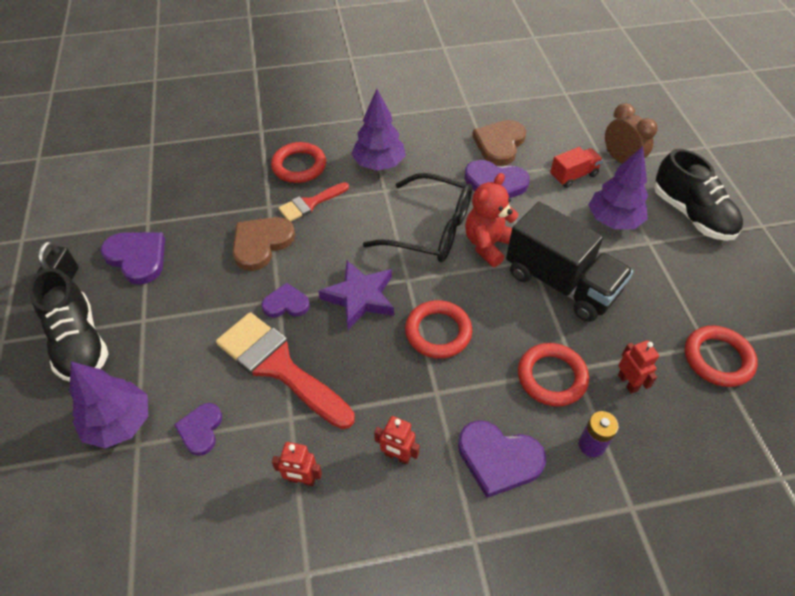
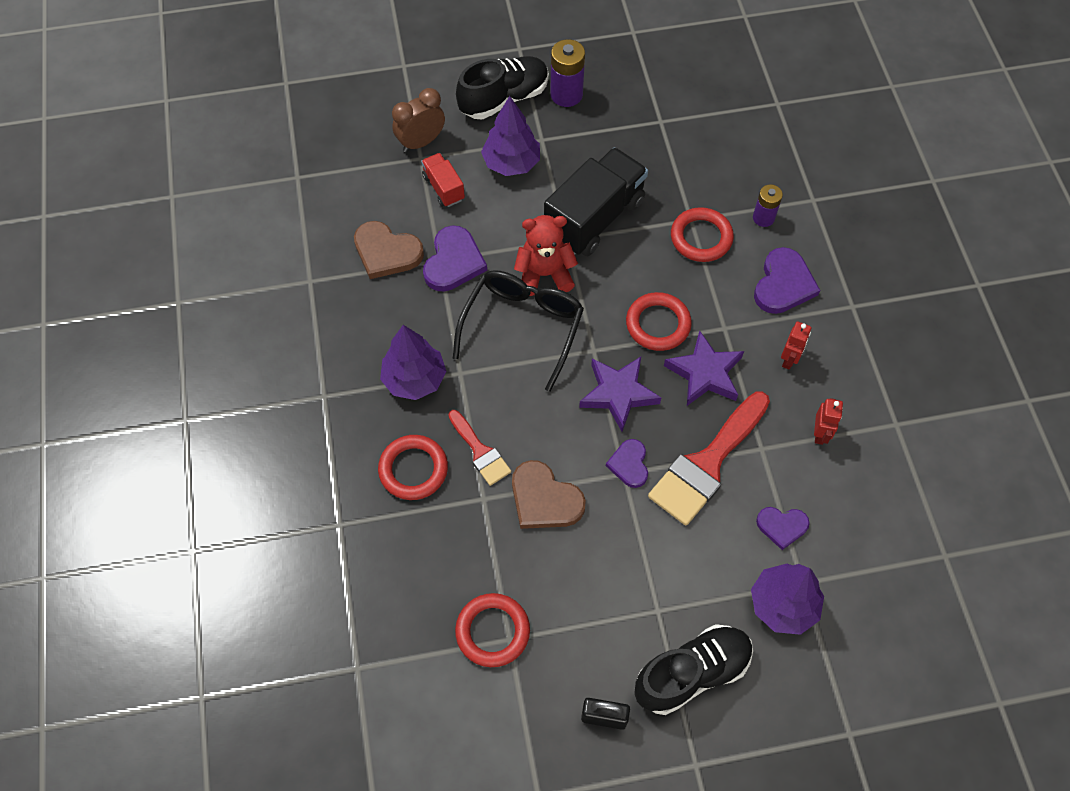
camera: 90 degrees left, 10 degrees up
purple heart [101,232,165,285] -> none
red teddy bear [465,173,518,267] -> red teddy bear turned 135 degrees clockwise [514,215,578,296]
red robot [618,340,659,394] -> none
red ring [685,326,758,387] -> red ring moved to [455,593,530,667]
none -> purple battery [550,39,585,107]
none -> purple star [664,330,744,406]

